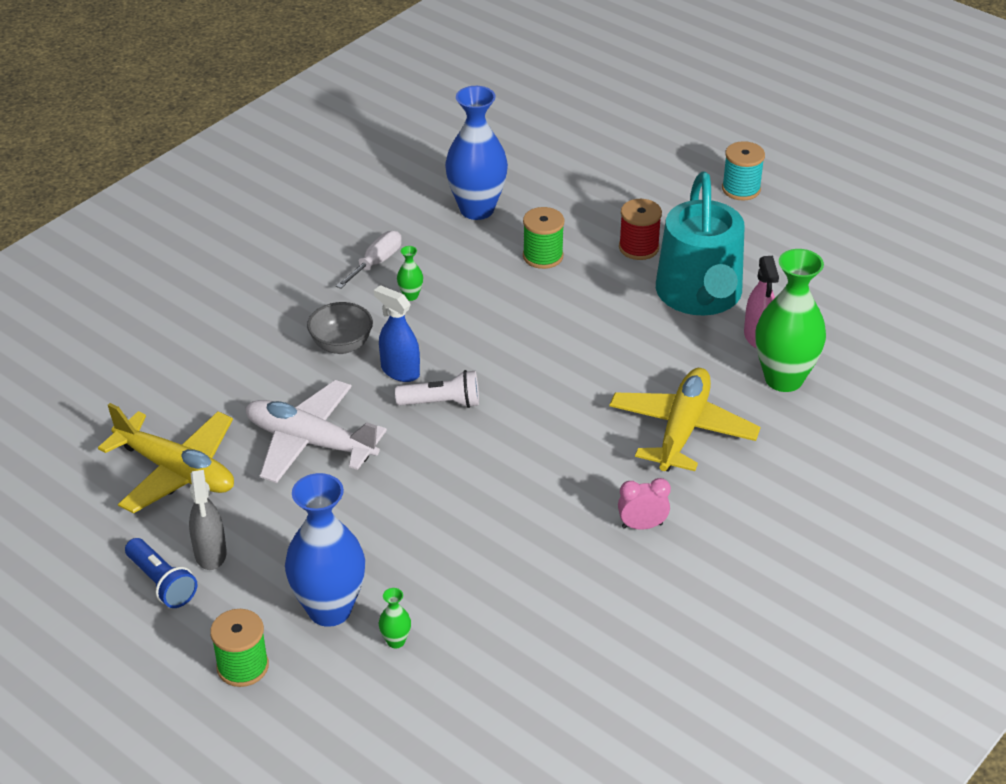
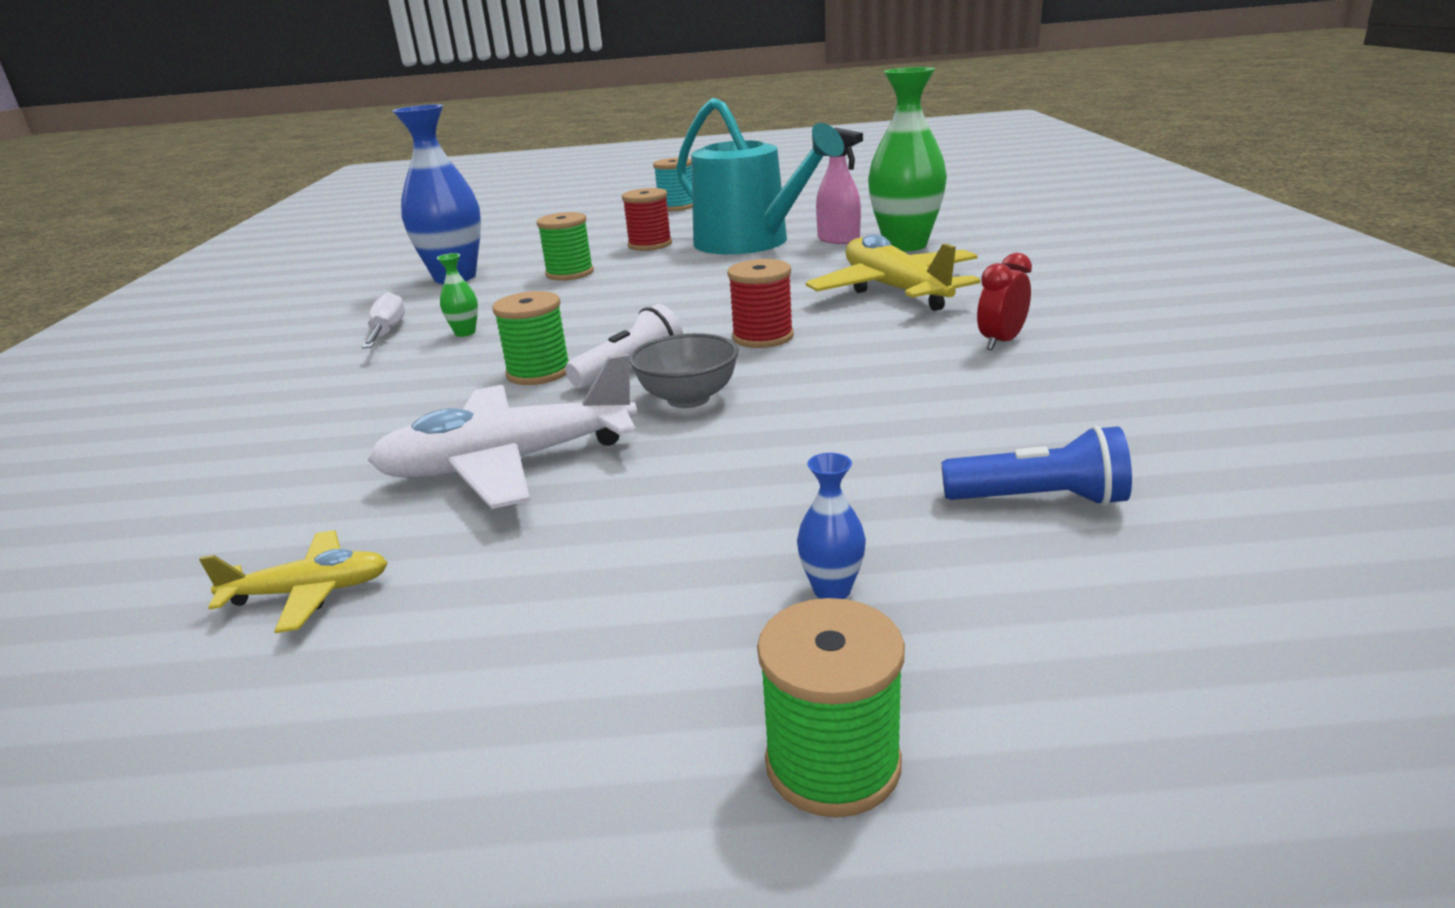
camera: 40 degrees left, 15 degrees down
yellow plane [98,403,234,514] -> yellow plane [199,530,388,633], size x0.51
blue flashlight [125,538,198,608] -> blue flashlight moved to [942,425,1132,506]
grey spray bottle [189,470,227,570] -> none
blue vase [285,473,365,627] -> blue vase [797,453,866,599], size x0.41
grey bowl [307,302,373,354] -> grey bowl moved to [629,333,739,408]
blue spray bottle [374,285,420,382] -> green spool [492,291,569,385]
green vase [379,588,411,649] -> none
pink clock [618,478,671,530] -> red clock [977,253,1032,350]
none -> red spool [727,259,794,348]

